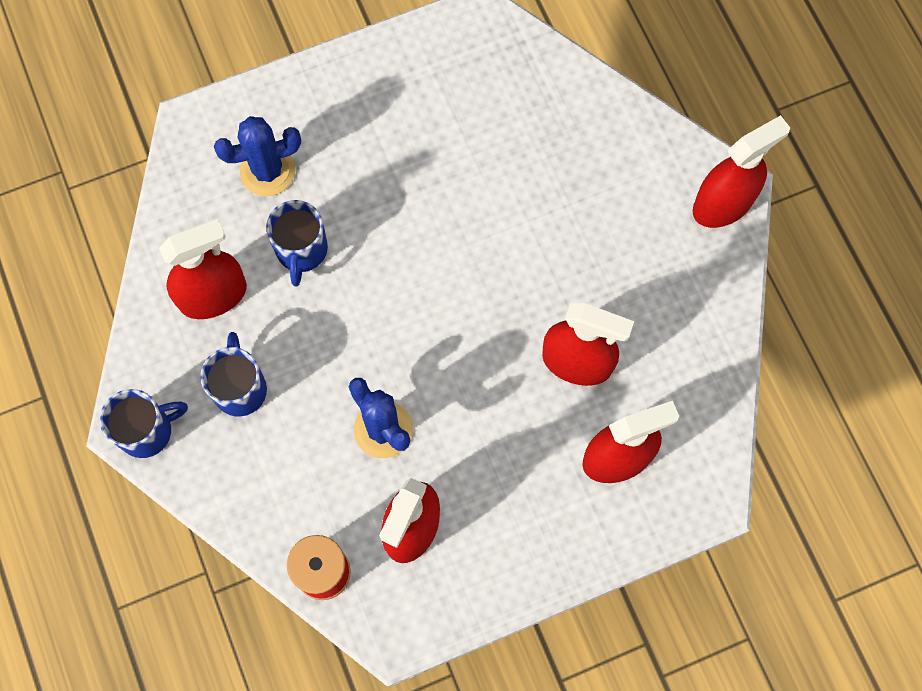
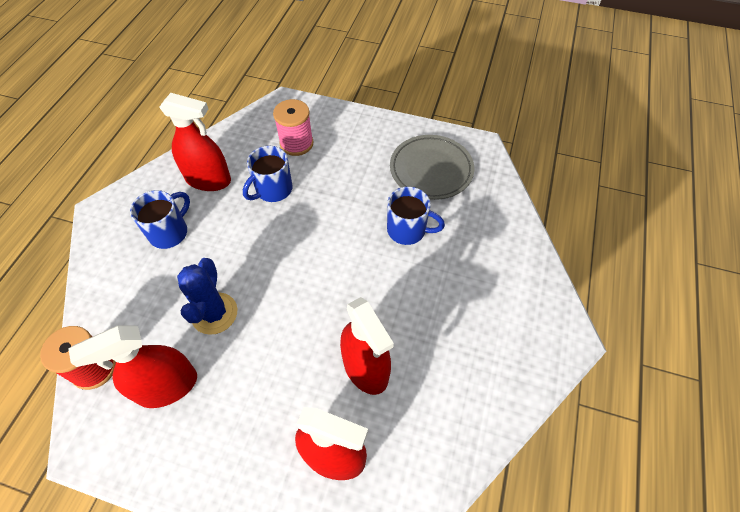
camera: 40 degrees right, 15 degrees down
blue mug [100,389,188,458] -> blue mug moved to [387,186,445,245]
blue cactus [214,116,301,196] -> pink spool [273,99,314,156]
red spray bottle [693,115,790,228] -> none
none -> grey plate [390,135,474,200]

